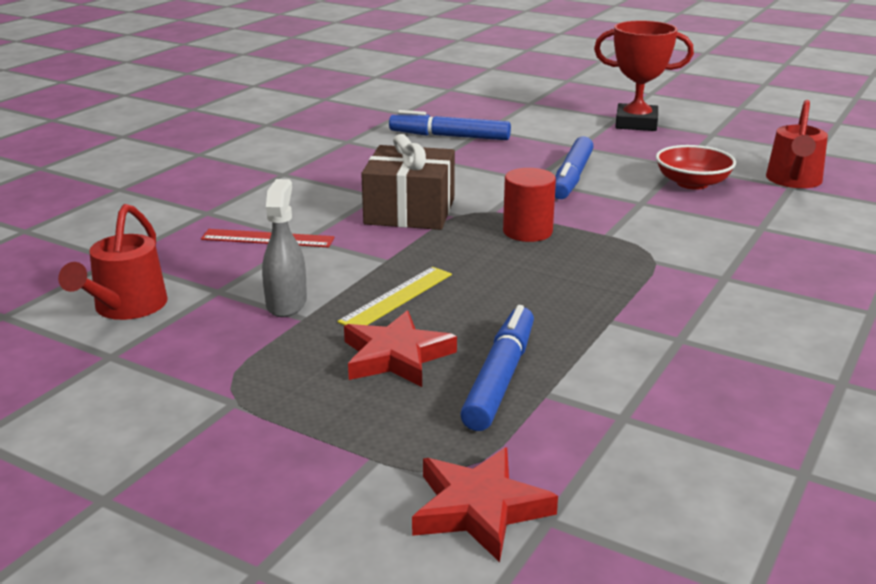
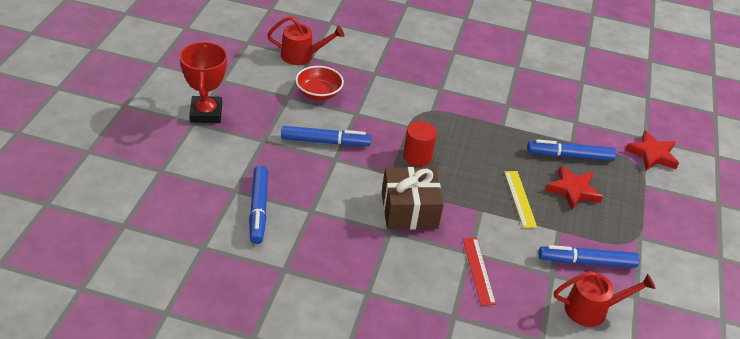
camera: 110 degrees left, 15 degrees up
grey spray bottle [262,179,307,317] -> none
yellow ruler [337,267,452,326] -> yellow ruler turned 60 degrees clockwise [504,171,537,228]
none -> blue marker [538,245,640,268]

